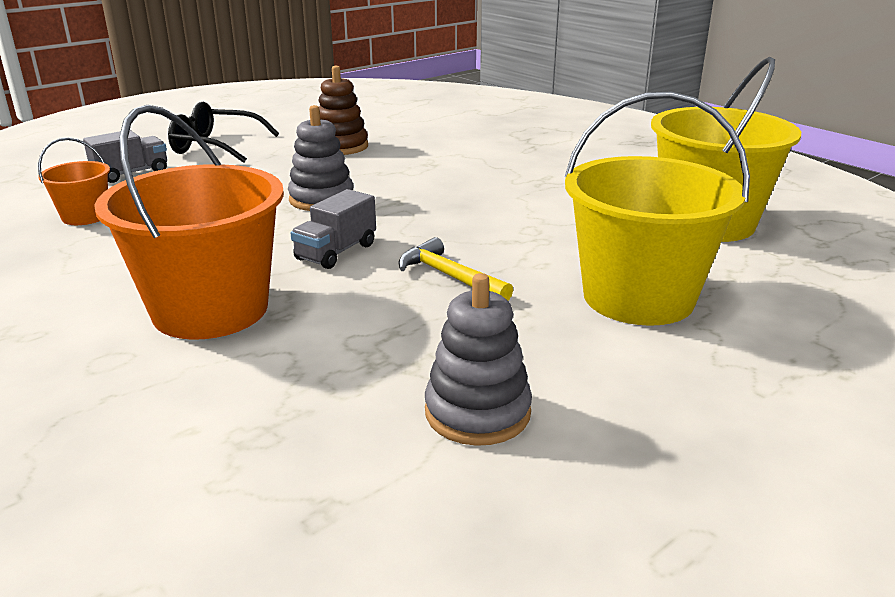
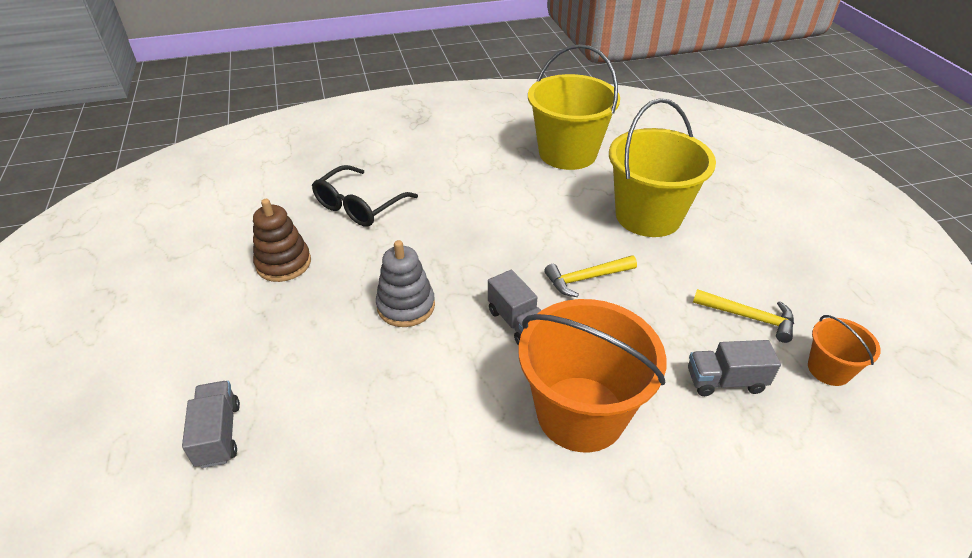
camera: 65 degrees left, 15 degrees up
orange bucket [38,138,110,225] -> orange bucket moved to [808,315,881,386]
black glasses [168,102,279,163] -> black glasses moved to [312,165,418,227]
grey stacking toy [425,273,532,446] -> yellow hammer [693,289,794,343]
none -> grey truck [688,340,781,396]

